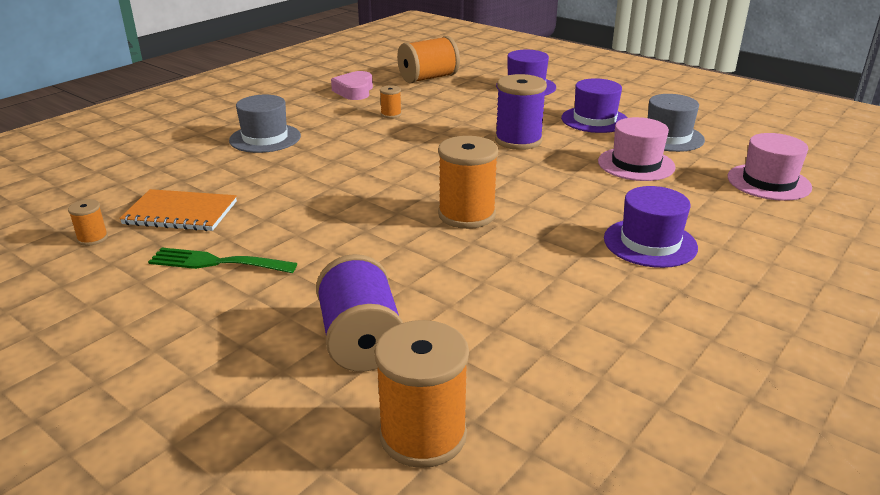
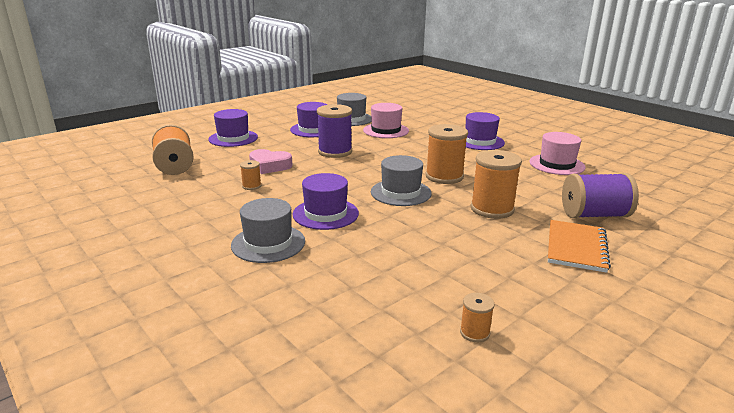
camera: 80 degrees left, 5 degrees down
orange notebook [119,189,237,231] -> orange notebook moved to [548,220,611,273]
green fork [148,247,297,273] -> none
pink heart [331,71,373,100] -> pink heart moved to [249,149,293,174]
orange spool [375,320,469,468] -> orange spool moved to [471,150,522,219]
pink hat [728,133,812,201] -> pink hat moved to [529,132,586,175]
none -> purple hat [293,173,359,230]
none -> grey hat [371,155,432,206]

